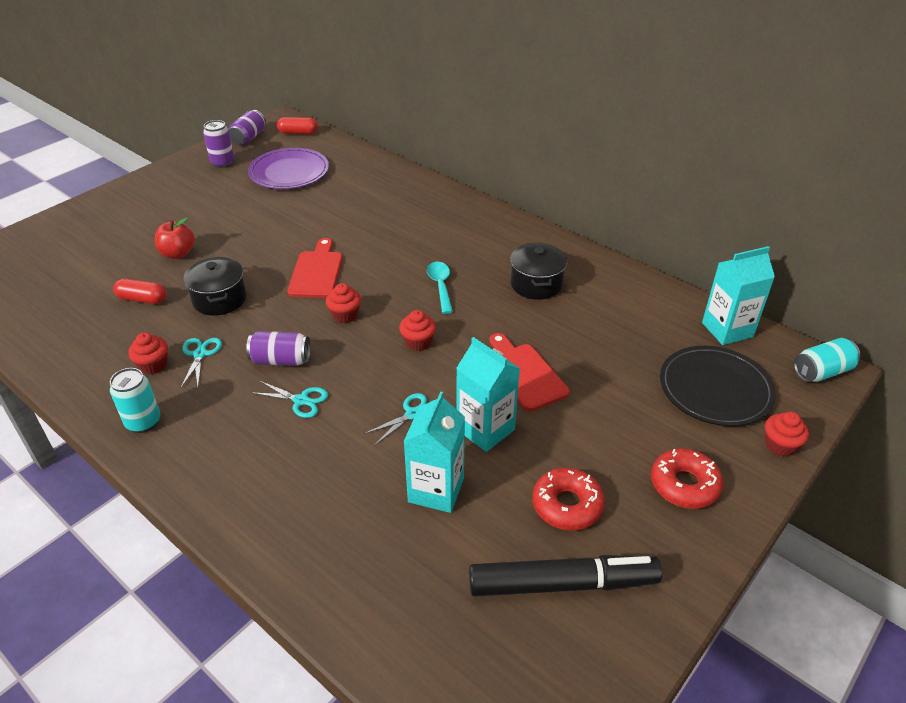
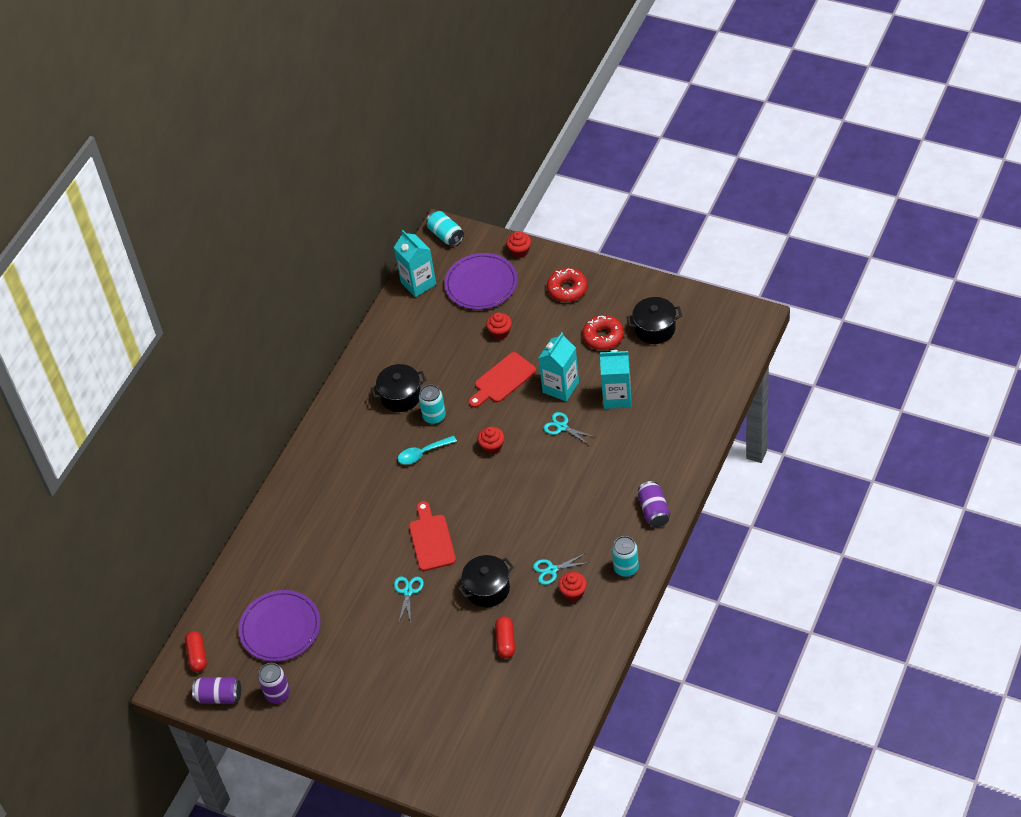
camera: 100 degrees left, 10 degrees up
red apple [155,218,195,259] -> none
purple can [246,331,310,366] -> purple can moved to [638,481,670,527]
turquoise scissors [251,381,328,418] -> turquoise scissors moved to [394,577,424,624]
red cutting board [288,238,343,298] -> red cutting board turned 90 degrees clockwise [409,501,456,571]
red cupcake [326,283,361,323] -> red cupcake moved to [486,312,512,340]
black marker [469,555,662,597] -> black pot [627,297,682,344]
black plate [660,346,776,426] -> purple plate [444,253,518,310]
none -> turquoise can [419,384,446,424]

